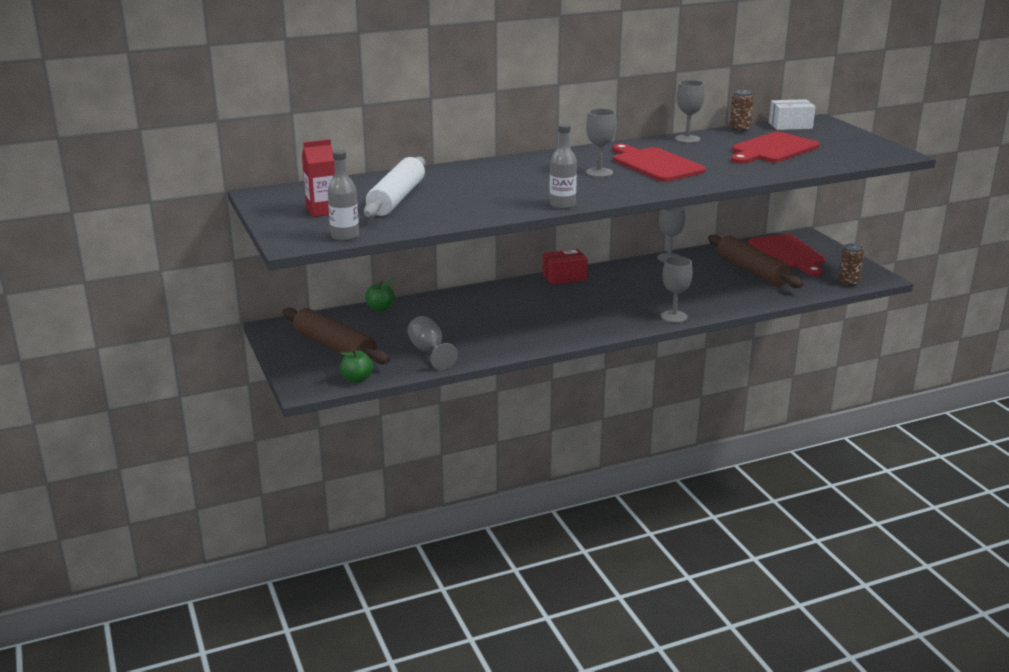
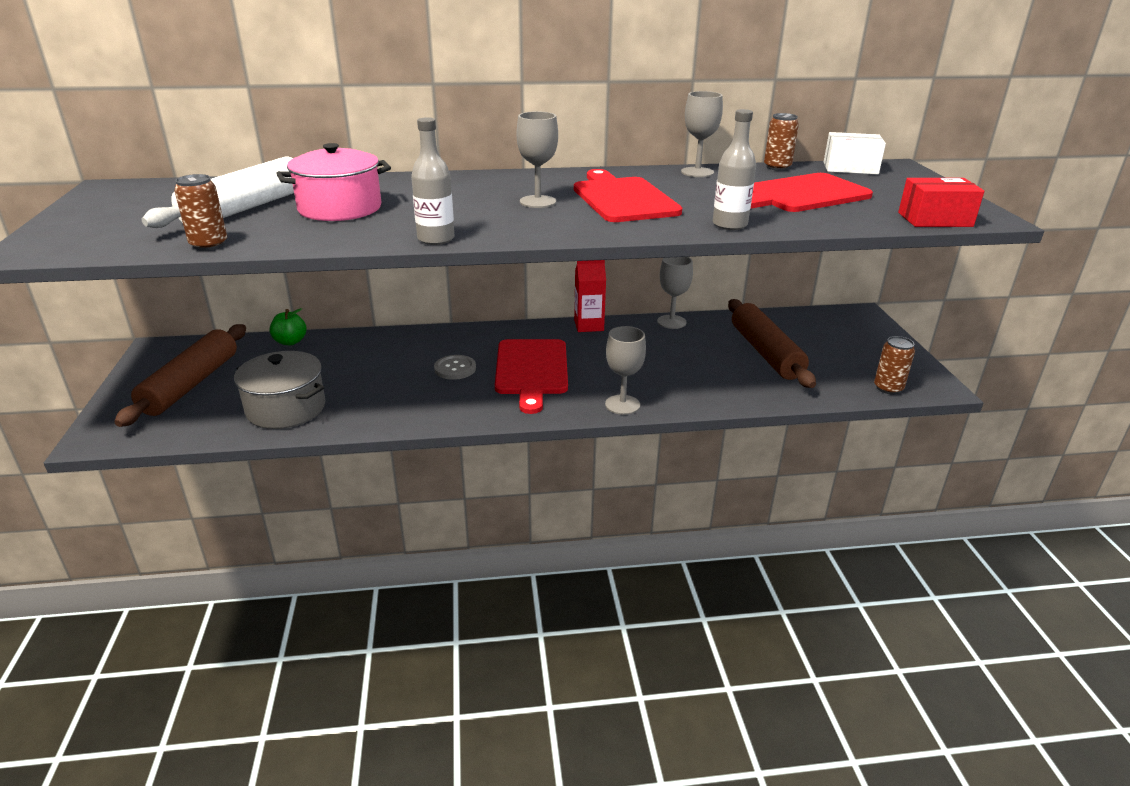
camera: 15 degrees right, 5 degrees up
brown rolling pin [283,308,390,364] -> brown rolling pin turned 45 degrees clockwise [115,324,246,427]
red carton [302,139,335,217] -> red carton moved to [574,260,606,332]
grey bottle [328,150,359,241] -> grey bottle moved to [713,109,756,230]
green apple [340,349,373,383] -> none
grey goblet [407,316,458,370] -> grey pot [234,351,326,429]
red box [543,249,588,285] -> red box moved to [898,178,985,227]
red cutting board [748,234,825,276] -> red cutting board moved to [495,339,568,414]
none -> brown can [174,174,227,251]
none -> pink pot [276,143,391,221]
none -> grey button [434,355,476,380]

